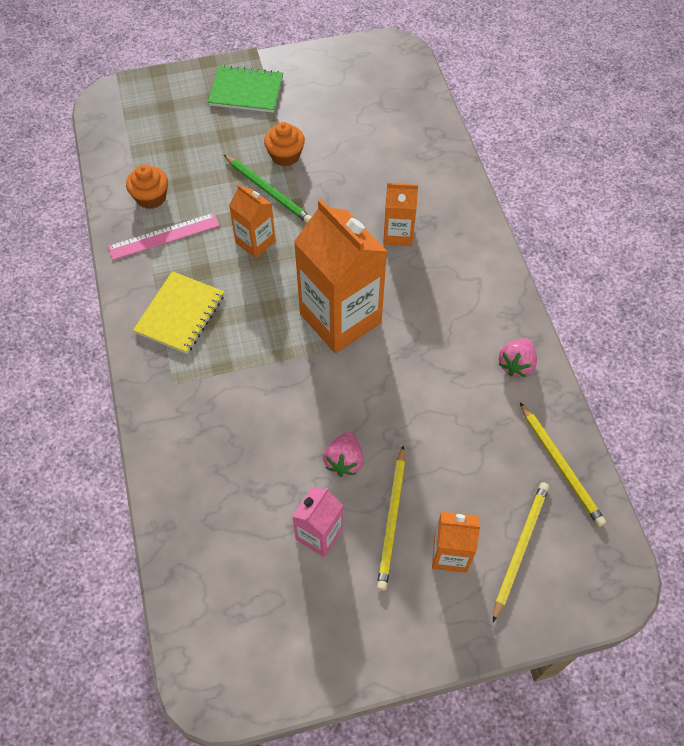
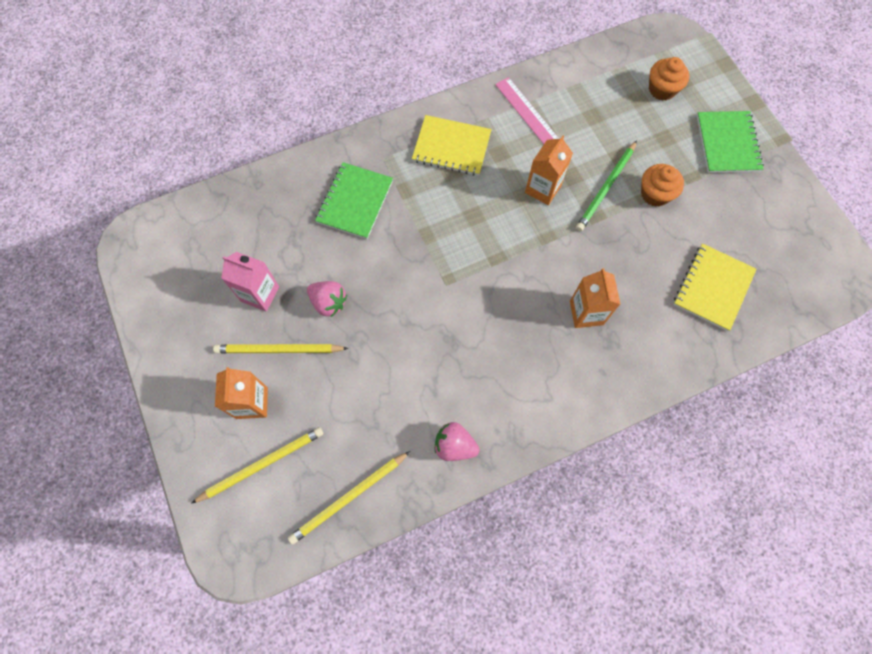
camera: 80 degrees right, 10 degrees up
orange cupcake [126,164,168,209] -> orange cupcake moved to [649,57,689,101]
orange carton [294,199,388,353] -> none
pink strawberry [323,432,364,477] -> pink strawberry turned 150 degrees counterclockwise [307,281,347,317]
yellow pencil [493,482,549,622] -> yellow pencil turned 45 degrees counterclockwise [191,427,323,504]
none -> green notebook [315,162,393,239]
none -> yellow notebook [673,243,757,331]

